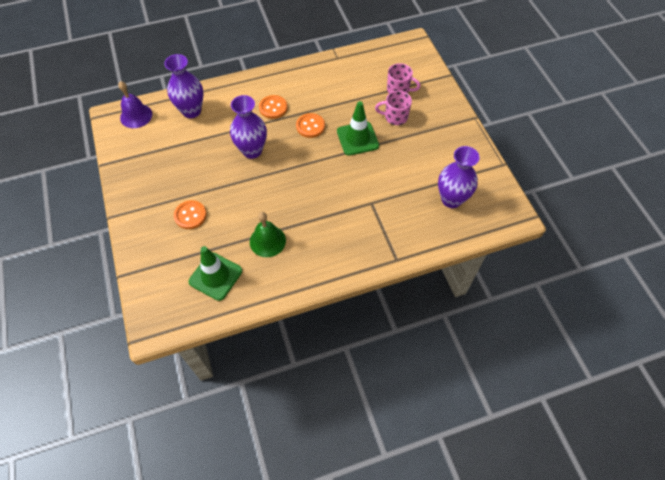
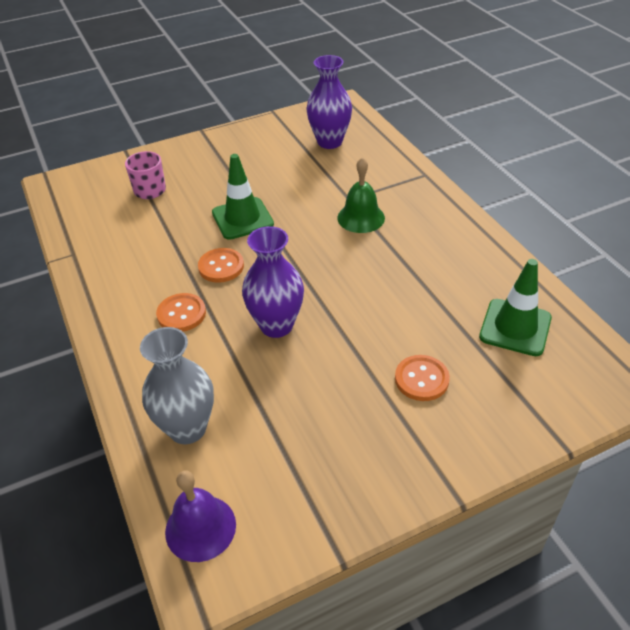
camera: 95 degrees left, 15 degrees down
purple vase [164,54,204,118] -> grey vase [140,327,214,444]
green bell [250,212,286,257] -> green bell moved to [337,157,385,233]
pink mug [375,91,412,125] -> none

